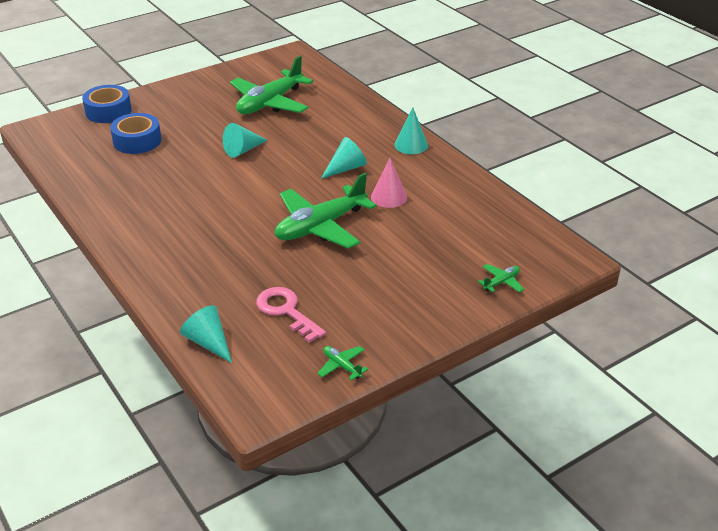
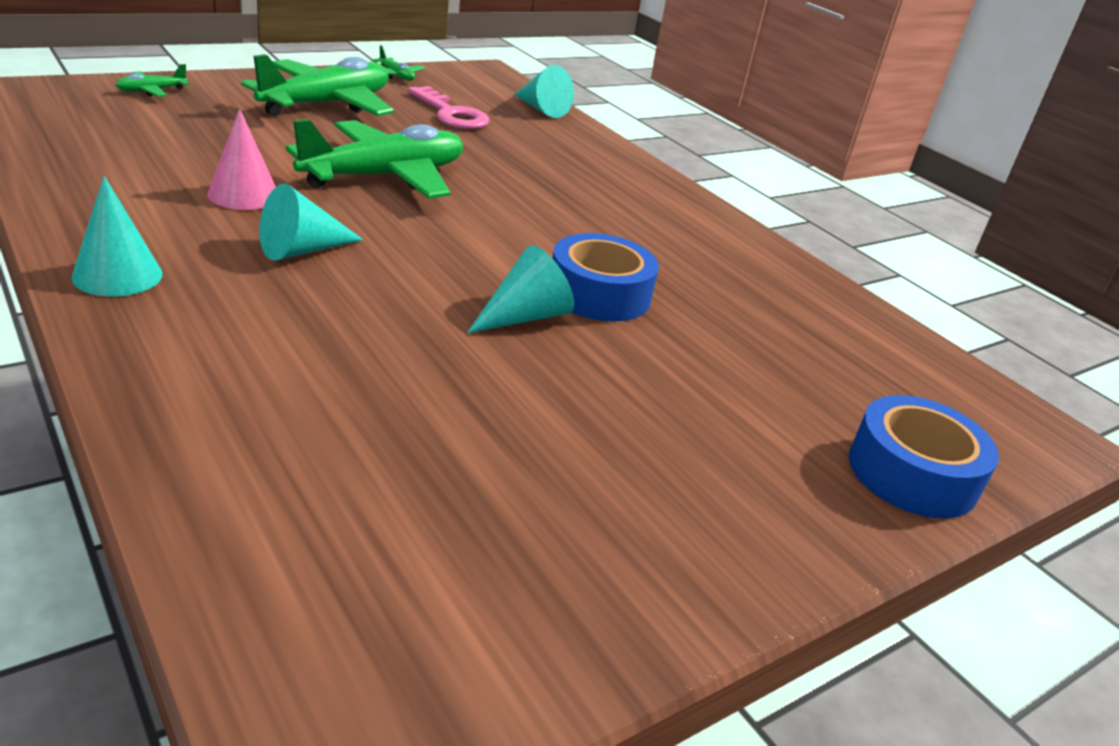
camera: 175 degrees right, 5 degrees down
blue tape [110,113,161,154] -> blue tape moved to [552,233,659,322]
green plane [230,56,313,114] -> green plane moved to [241,54,394,116]

